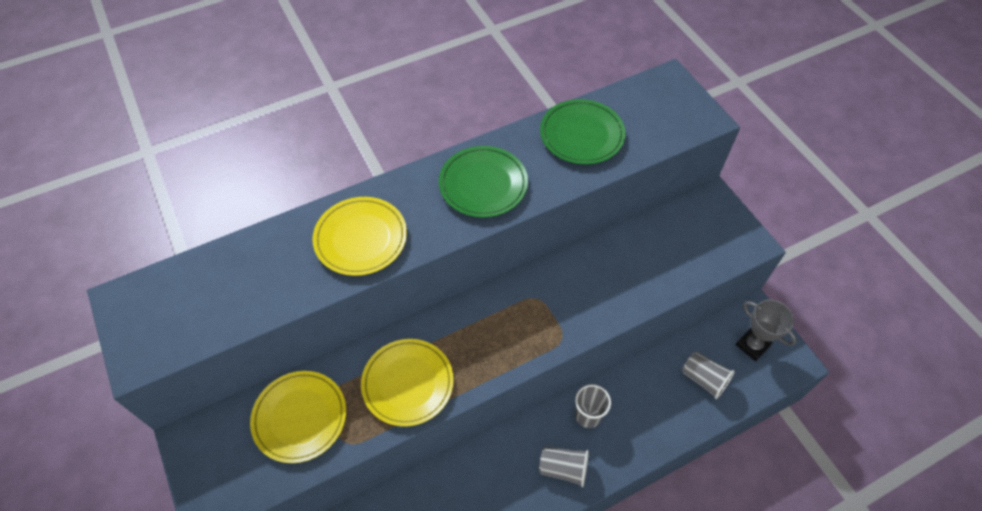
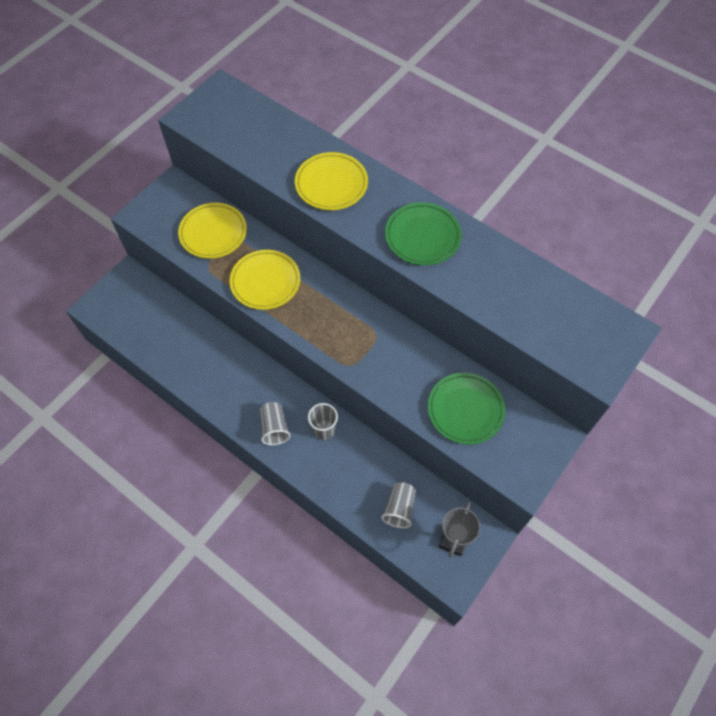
camera: 65 degrees right, 5 degrees up
green plate [540,99,626,165] -> green plate moved to [428,373,505,445]

